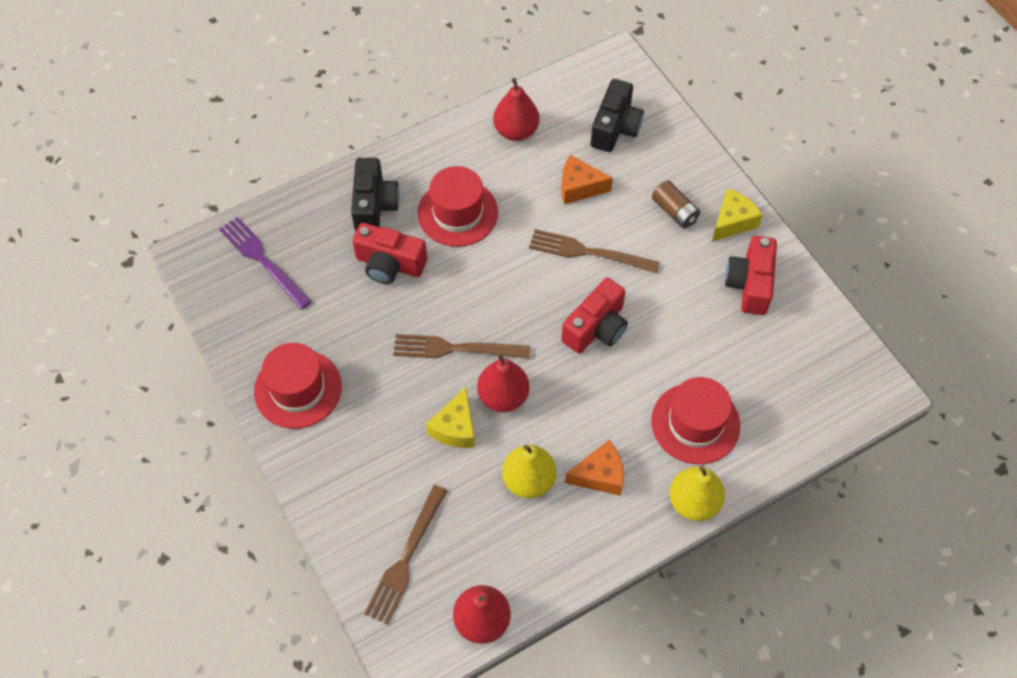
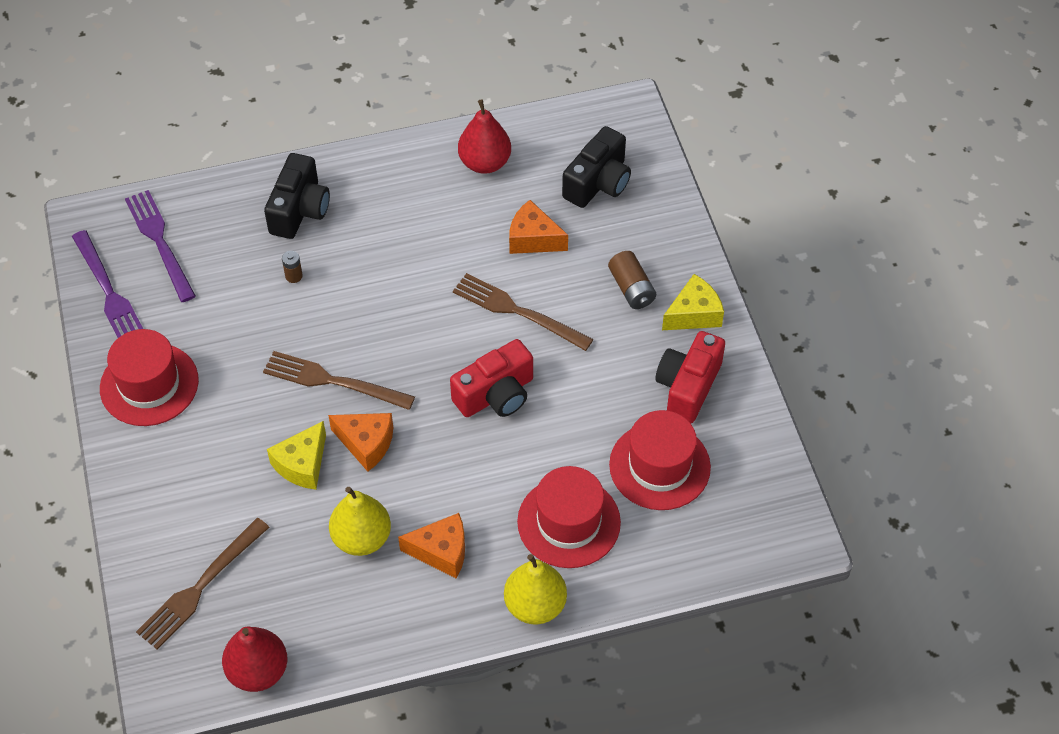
camera: 15 degrees right, 5 degrees down
red camera [352,223,427,284] -> brown battery [282,251,303,283]
red hat [417,166,498,247] -> red hat moved to [609,410,711,510]
red pear [477,353,530,412] -> orange cheese [328,413,393,472]
none -> purple fork [72,230,143,338]

